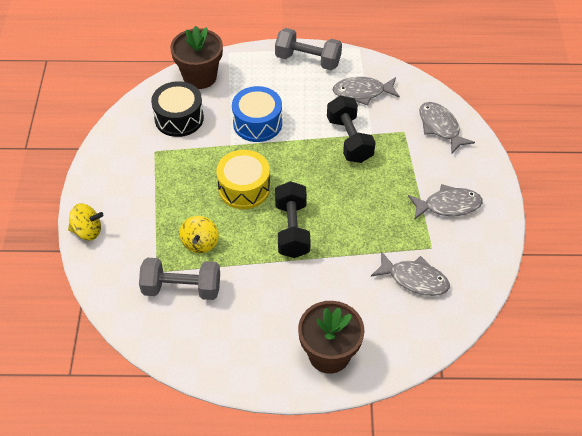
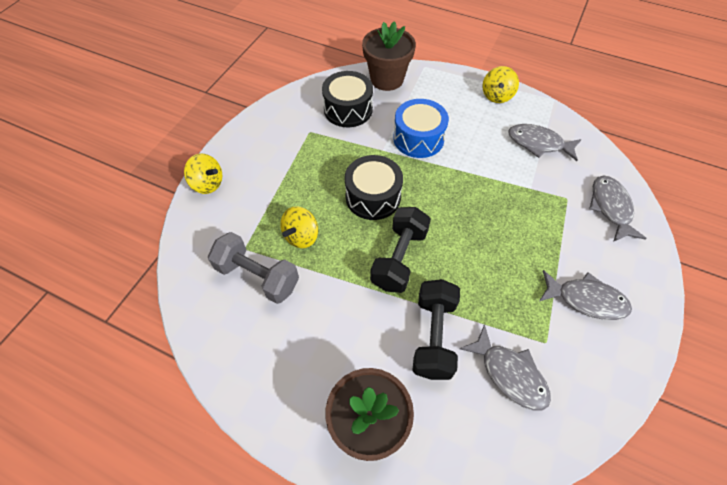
camera: 25 degrees right, 5 degrees up
yellow drum [216,150,270,209] -> black drum [345,155,403,220]
grey dumbbell [275,28,342,70] -> yellow spinning top [482,66,519,103]
black dumbbell [327,95,376,163] -> black dumbbell moved to [412,279,460,380]

